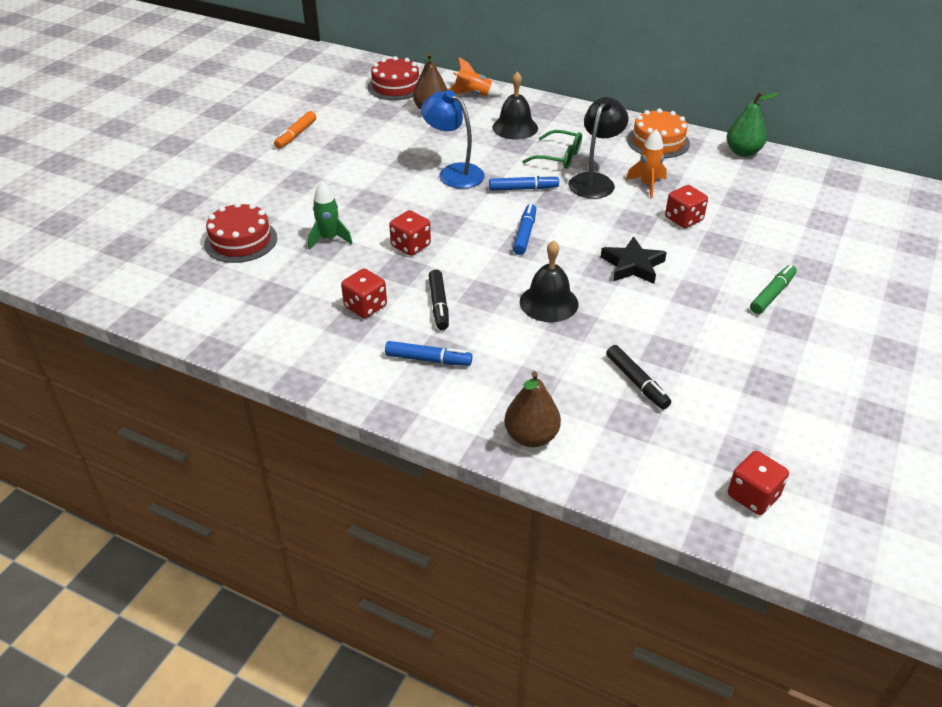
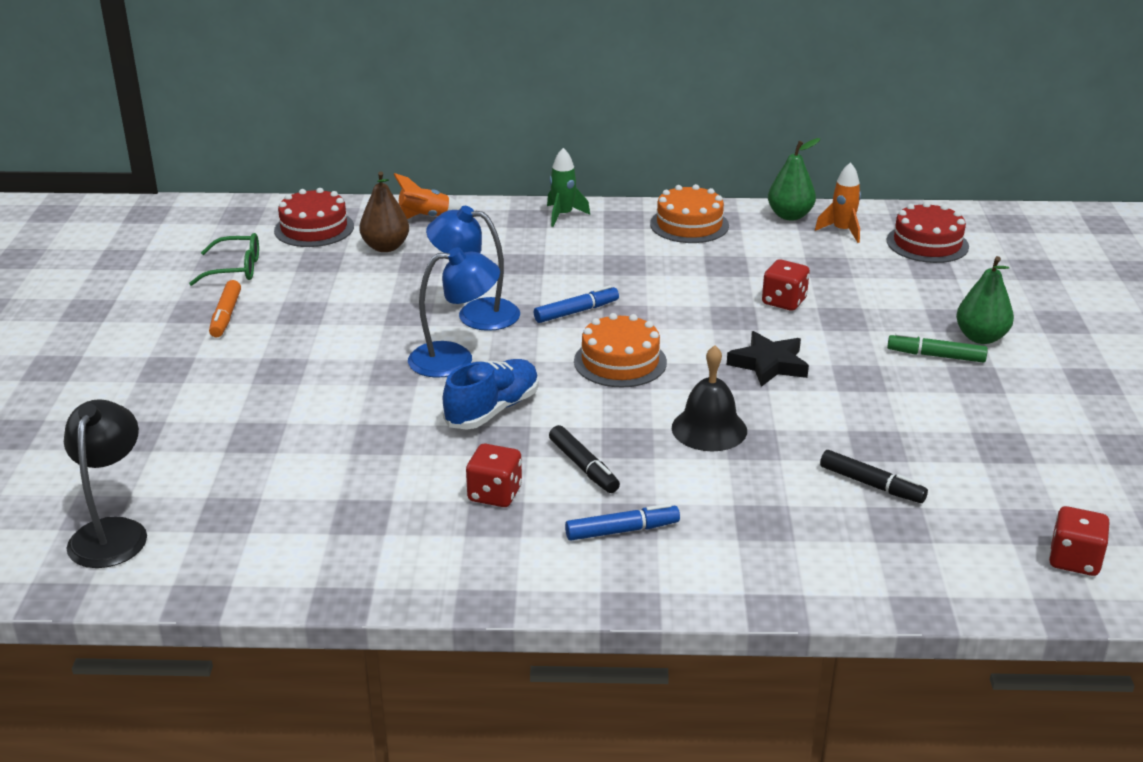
camera: 25 degrees left, 10 degrees down
red cake [204,202,277,263] -> red cake moved to [887,202,969,263]
green rocket [308,182,353,249] -> green rocket moved to [547,148,590,227]
red dice [389,210,431,256] -> blue shoe [443,359,539,430]
black bell [492,72,538,140] -> none
brown pear [504,371,561,447] -> none
blue marker [513,203,536,255] -> orange cake [574,313,667,387]
green glasses [522,130,582,169] -> green glasses moved to [189,233,259,286]
black lamp [569,97,628,199] -> black lamp moved to [64,399,147,568]
orange rocket [626,129,667,198] -> orange rocket moved to [815,162,861,243]
green marker [750,264,797,314] -> green marker turned 90 degrees counterclockwise [887,333,988,363]
none -> blue lamp [408,247,500,378]
none -> green pear [956,256,1014,344]

